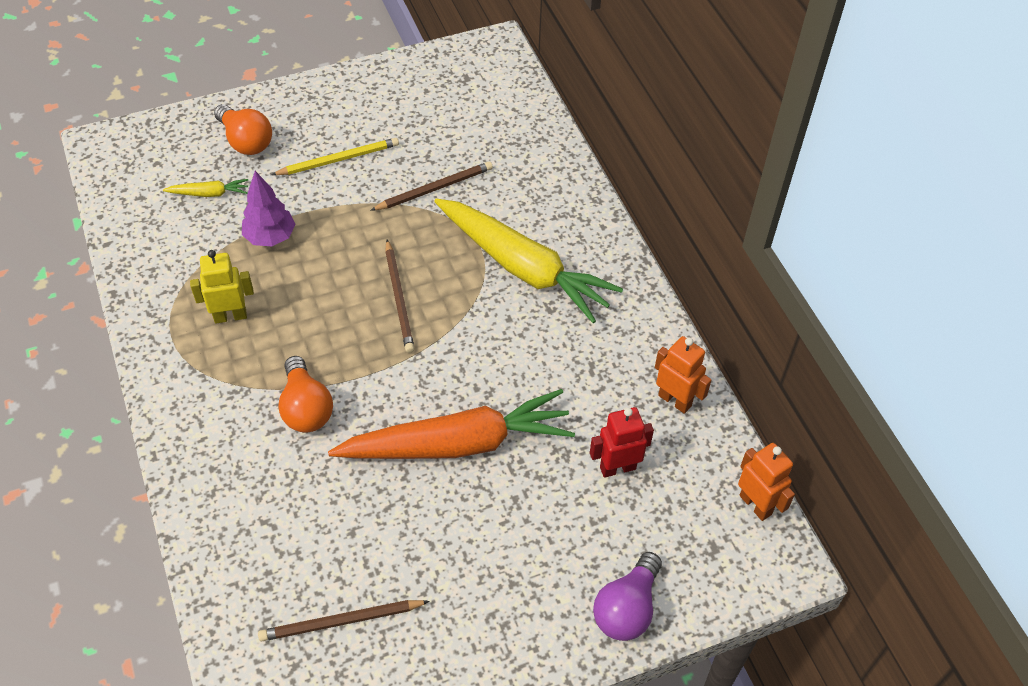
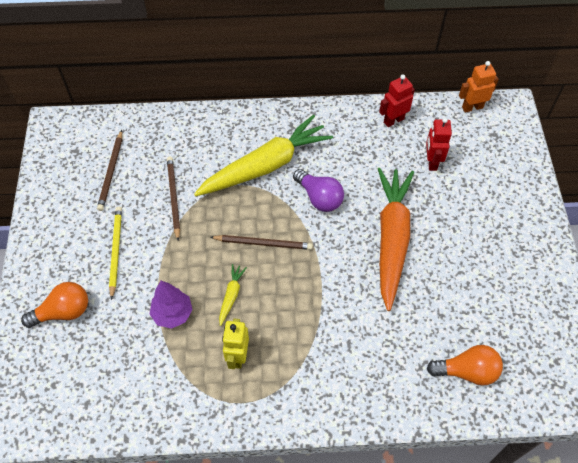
camera: 70 degrees left, 5 degrees up
yellow carrot [163,179,248,197] -> yellow carrot moved to [219,264,247,326]
brown pencil [258,600,430,641] -> brown pencil moved to [97,130,122,211]
orange light bulb [278,356,333,432] -> orange light bulb moved to [427,345,503,386]
purple light bulb [593,552,662,641] -> purple light bulb moved to [293,169,344,212]
orange robot [655,336,711,414] -> red robot [379,74,415,127]

